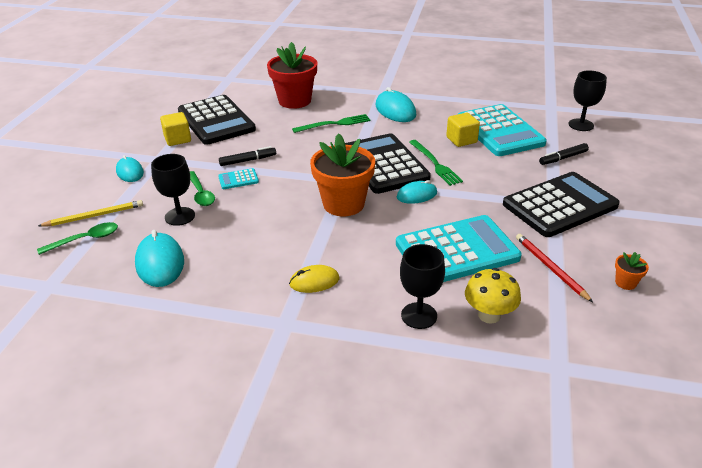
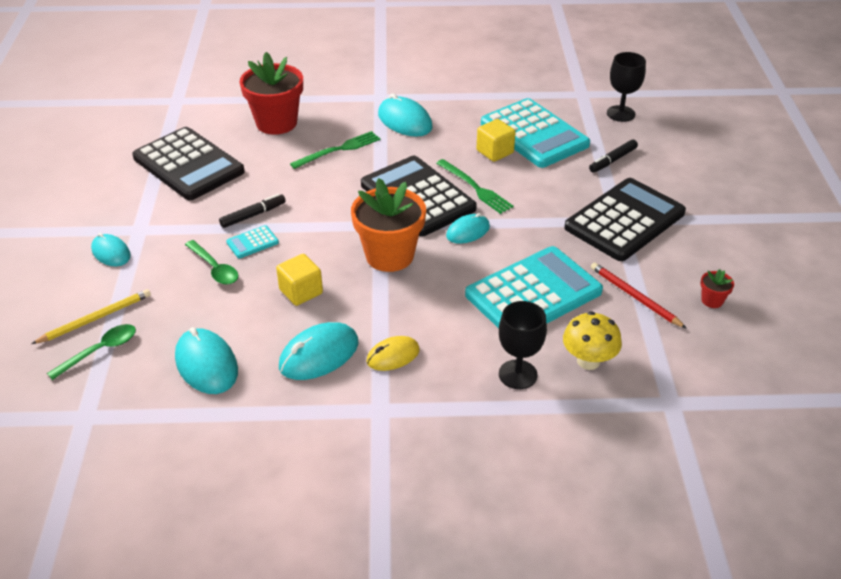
camera: 15 degrees left, 5 degrees up
black goblet [151,154,195,226] -> none
yellow cube [160,112,191,146] -> yellow cube moved to [276,254,323,306]
orange flower pot [615,252,649,290] -> red flower pot [700,269,734,308]
none -> turquoise mouse [279,322,358,380]

